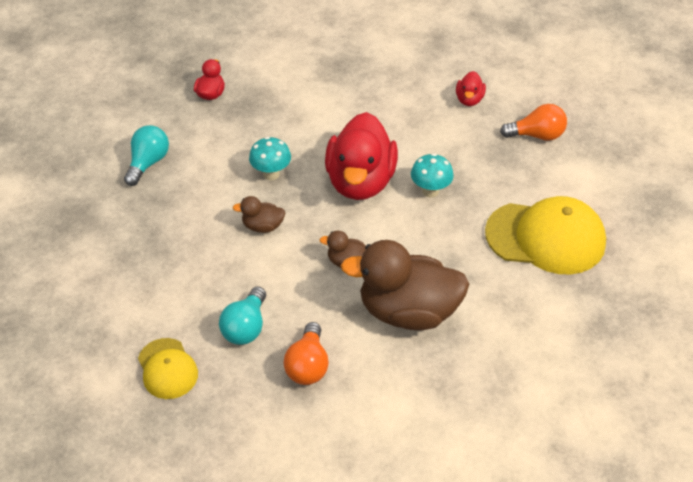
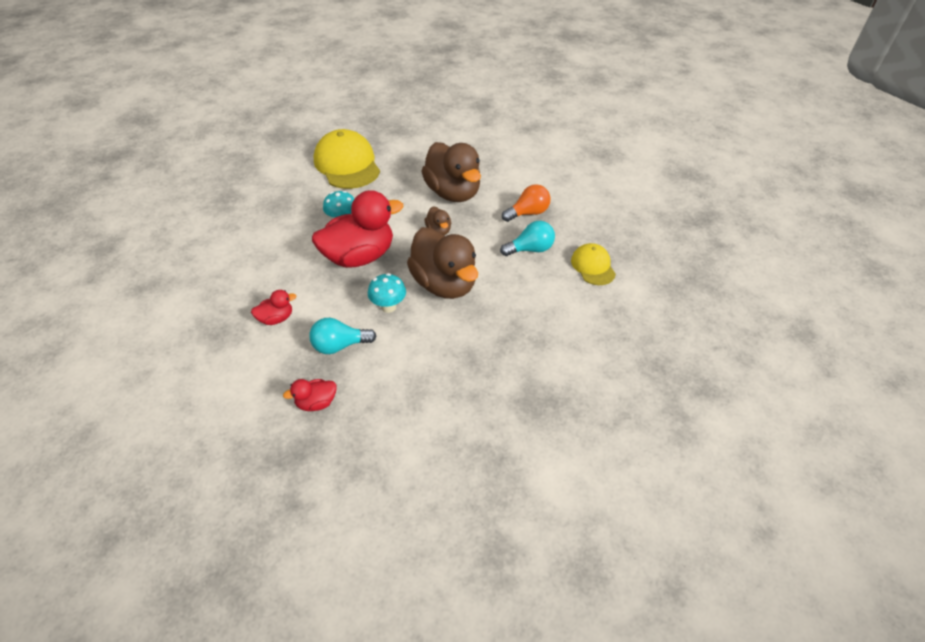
camera: 125 degrees left, 0 degrees up
turquoise light bulb [124,125,169,186] -> turquoise light bulb moved to [309,318,377,354]
yellow cap [138,338,198,399] -> yellow cap turned 45 degrees counterclockwise [571,243,616,285]
brown duck [233,196,285,233] -> brown duck [407,227,478,299], size x2.24
red duck [456,71,486,106] -> red duck moved to [251,290,297,325]
orange light bulb [500,104,567,141] -> none

